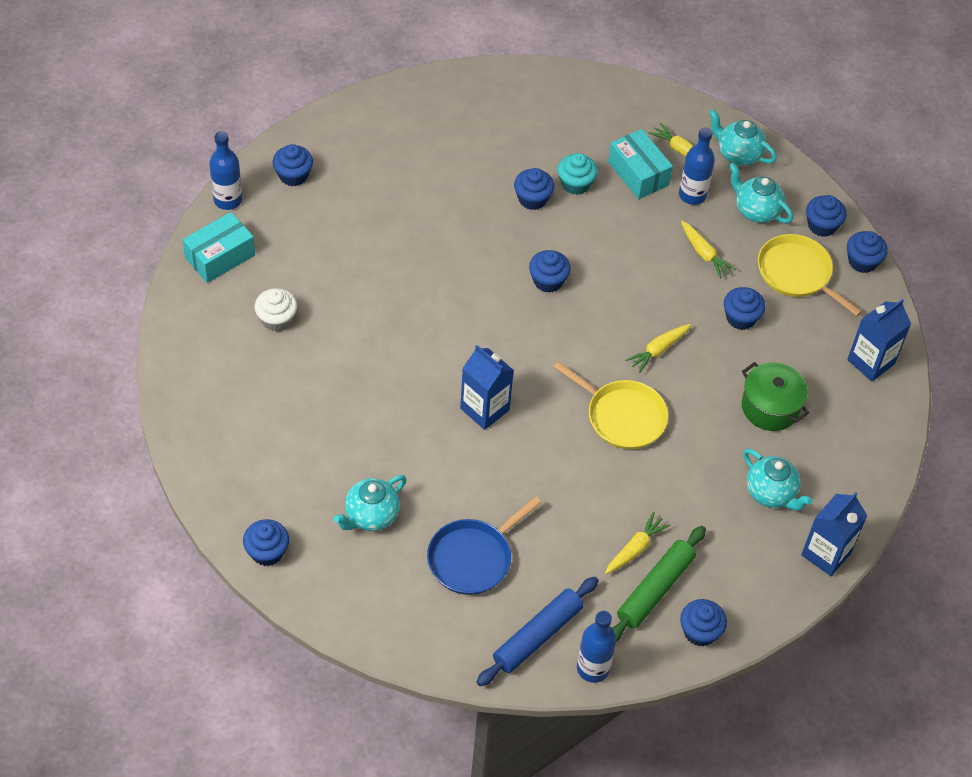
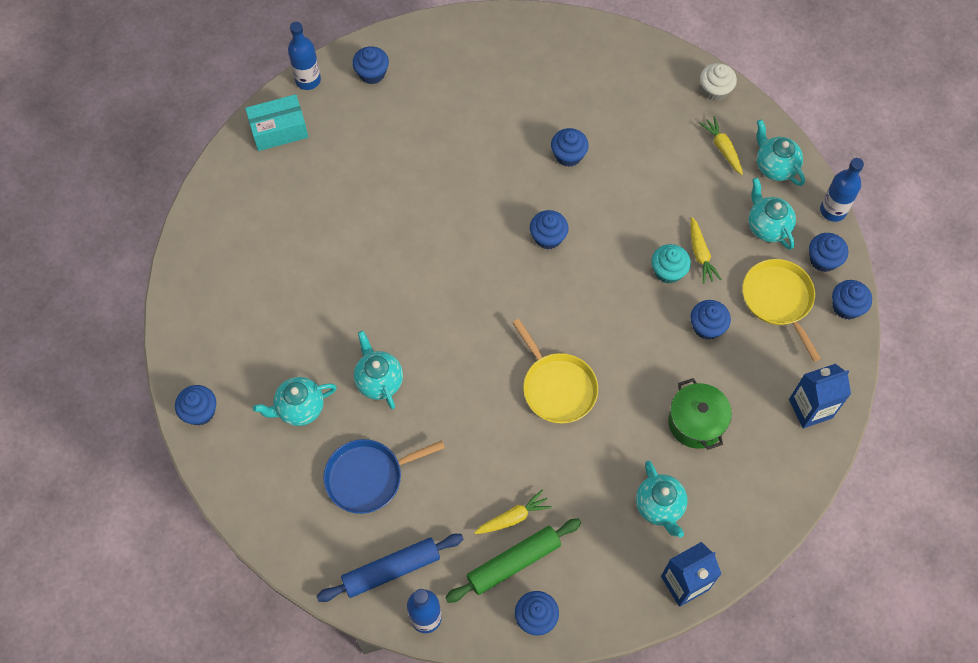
camera: 25 degrees right, 10 degrees up
white cupcake [255,288,297,332] -> white cupcake moved to [700,63,737,101]
blue carton [460,345,514,430] -> none
turquoise cupcake [558,153,598,195] -> turquoise cupcake moved to [651,244,691,284]
turquoise box [608,129,673,199] -> none
yellow carrot [625,324,691,373] -> none
blue bottle [679,127,715,205] -> blue bottle moved to [820,158,864,222]
none -> turquoise teapot [354,331,403,409]

